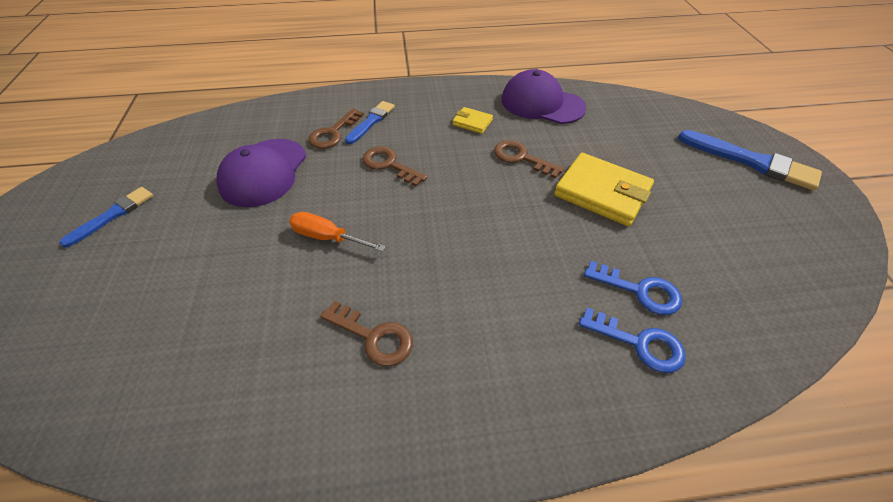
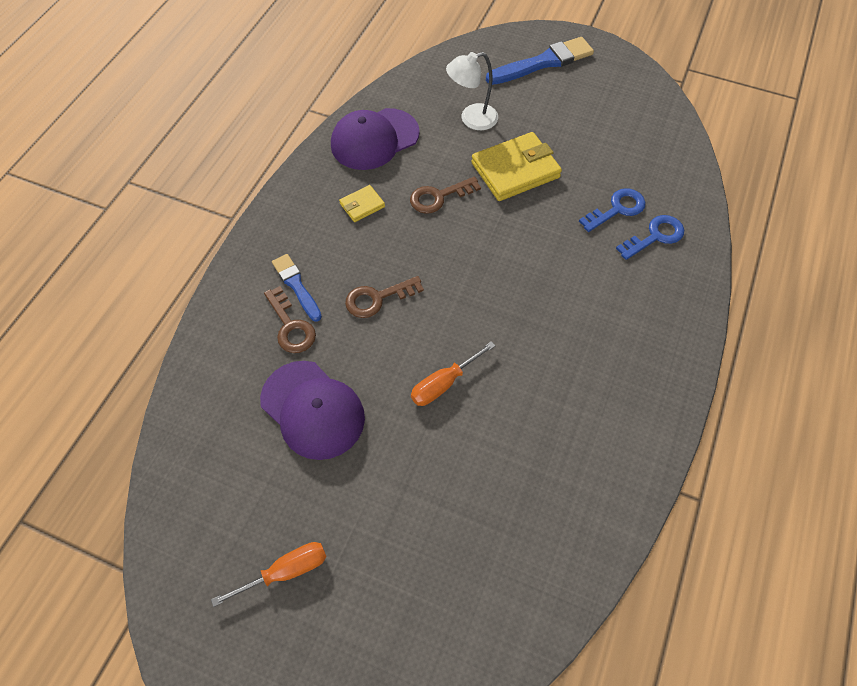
camera: 60 degrees left, 10 degrees up
blue brush [59,187,153,248] -> orange screwdriver [211,542,327,607]
brown key [320,301,413,366] -> none
none -> white lamp [446,52,498,130]

